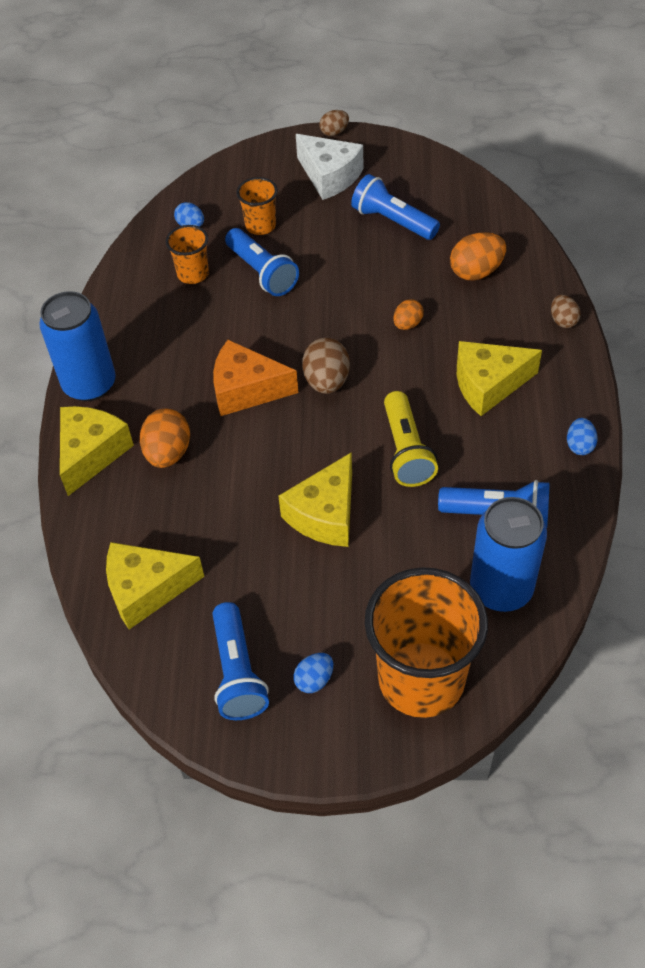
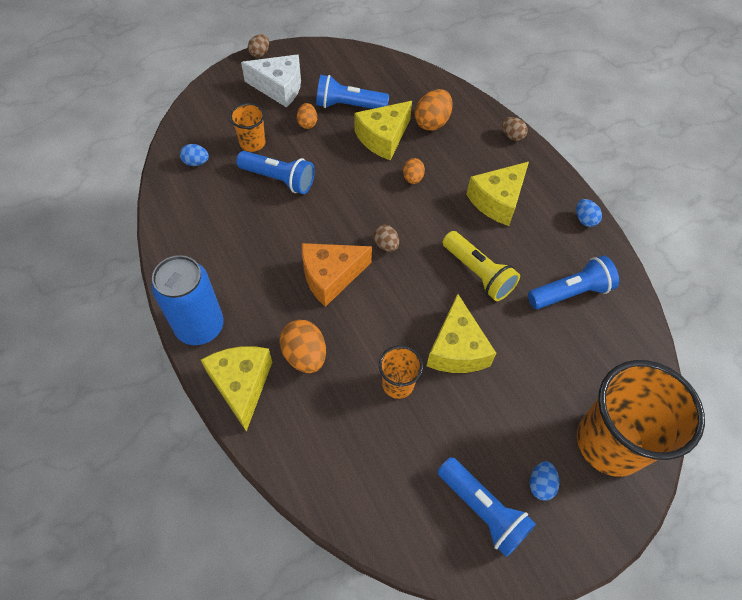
camera: 35 degrees left, 5 degrees up
yellow cheese [106,542,204,629] -> yellow cheese moved to [355,101,412,160]
orange cup [166,225,209,284] -> orange cup moved to [379,345,423,399]
brown egg [302,338,350,394] -> brown egg [374,225,399,252], size x0.60
blue can [470,497,547,612] -> none
none -> orange egg [297,103,317,129]

